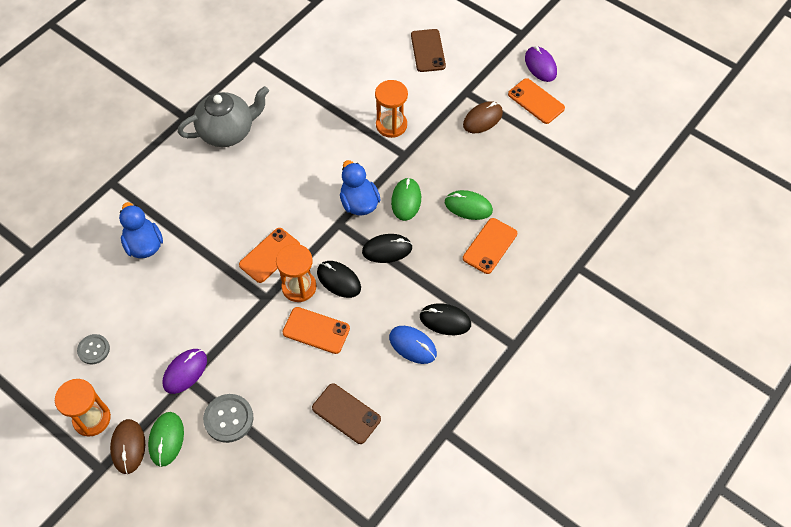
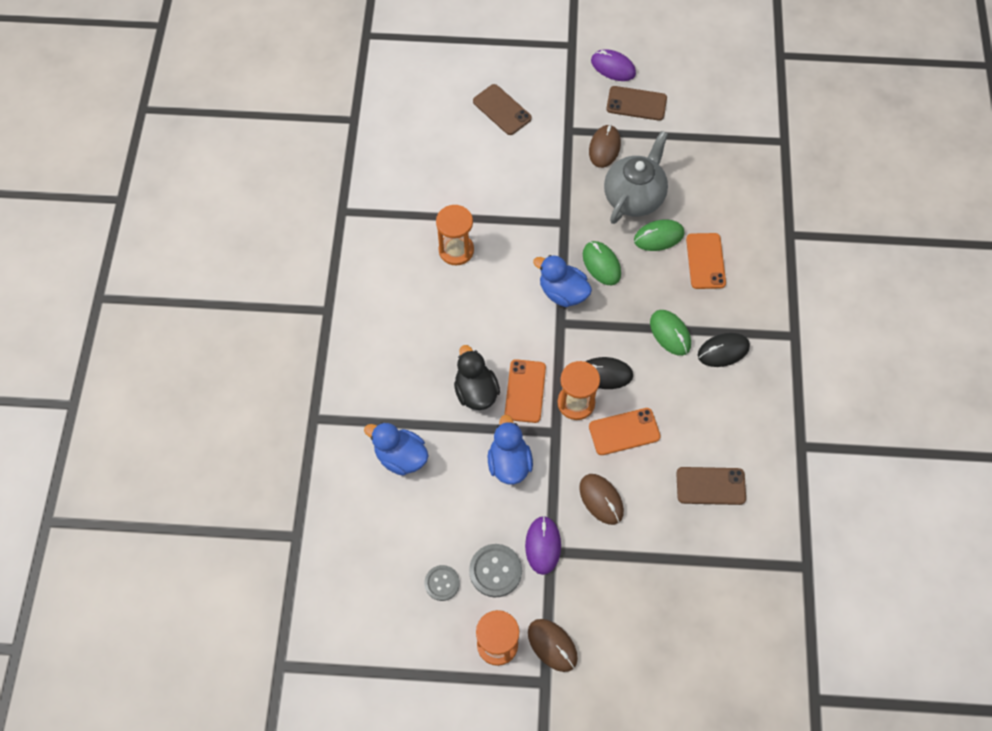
camera: 35 degrees left, 5 degrees up
green mouse [148,412,184,467] -> green mouse moved to [650,310,691,356]
grey teapot [178,86,269,147] -> grey teapot moved to [604,131,668,224]
grey button [203,394,254,443] -> grey button moved to [469,544,522,597]
black mouse [362,234,413,263] -> none
orange hourglass [375,80,408,138] -> orange hourglass moved to [436,205,474,265]
blue mouse [389,326,437,364] -> none
orange phone [508,78,565,124] -> brown phone [606,86,667,121]
none -> black duck [454,345,500,410]
none -> blue duck [488,414,533,485]
none -> brown mouse [579,474,624,525]

